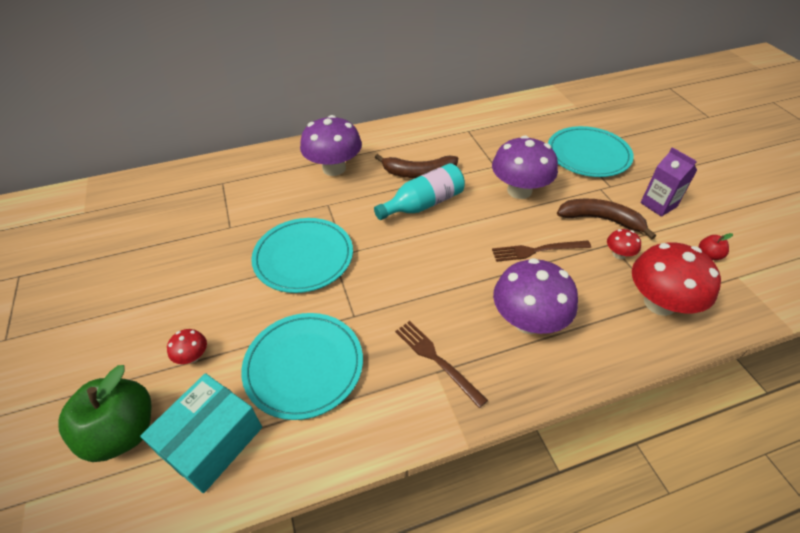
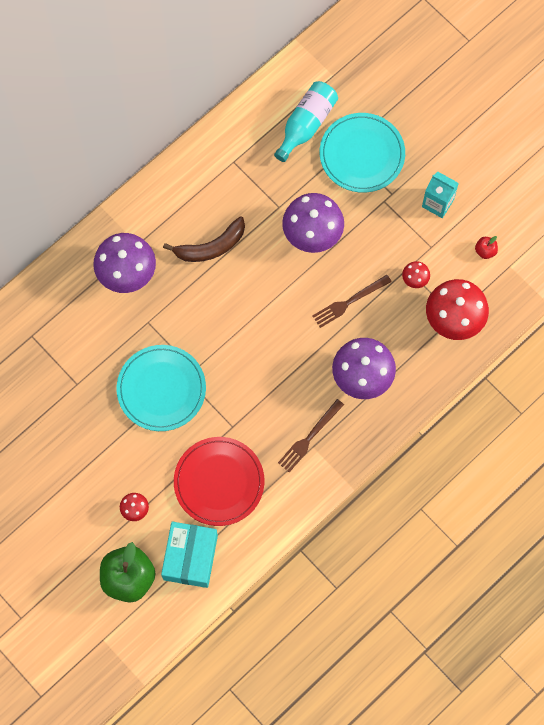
camera: 25 degrees left, 25 degrees up
turquoise plate [241,313,363,420] -> red plate [174,437,264,526]
turquoise bottle [374,163,465,220] -> turquoise bottle moved to [274,81,338,162]
brown fork [395,321,488,408] -> brown fork turned 75 degrees counterclockwise [278,399,344,472]
brown banana [557,199,656,239] -> none
purple carton [640,147,697,217] -> turquoise carton [422,171,459,218]

